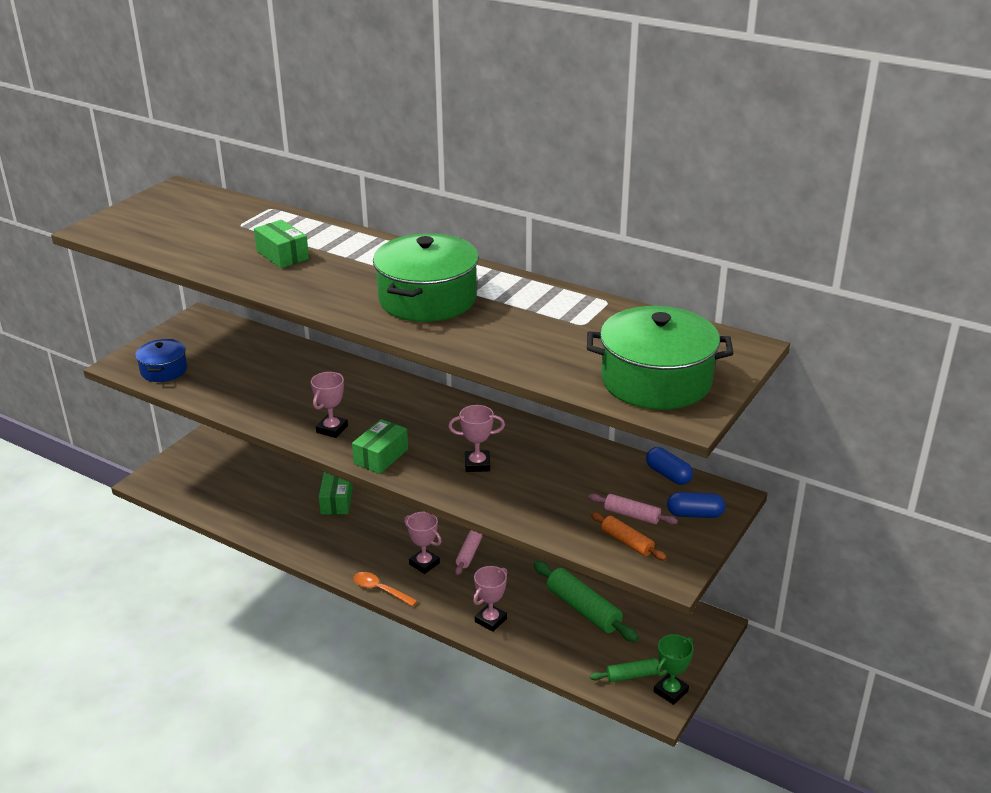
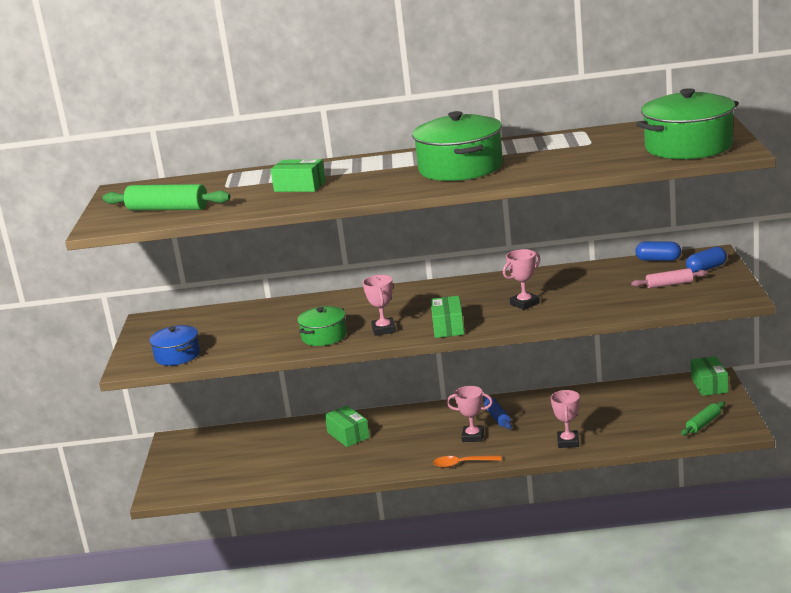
camera: 30 degrees left, 10 degrees down
pink rolling pin [455,530,482,575] -> blue rolling pin [483,397,512,429]
green rolling pin [533,561,639,642] -> green rolling pin moved to [103,184,231,211]
orange rolling pin [591,512,667,560] -> none
green trophy [654,634,694,705] -> none
none -> green pot [297,306,347,346]
none -> green box [691,356,728,396]

